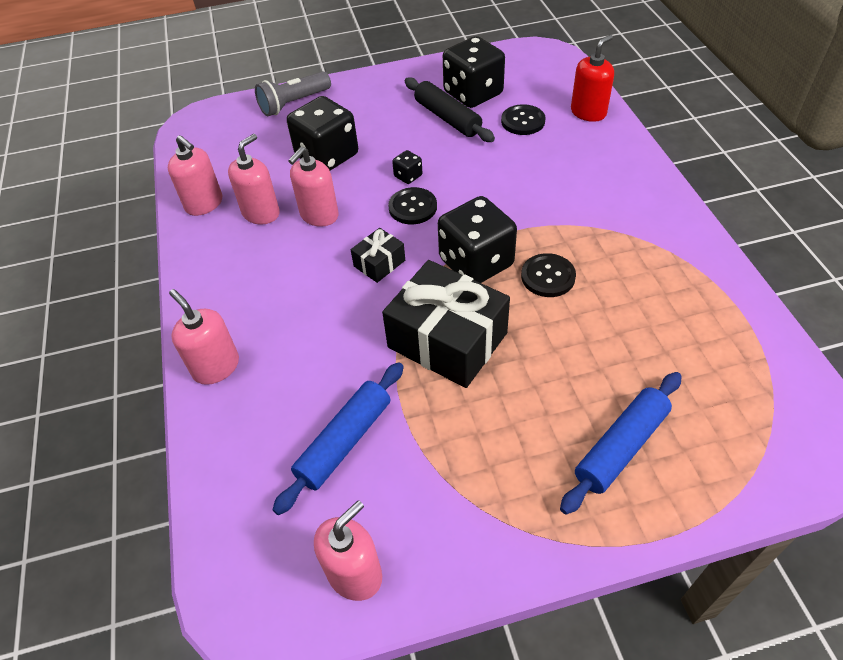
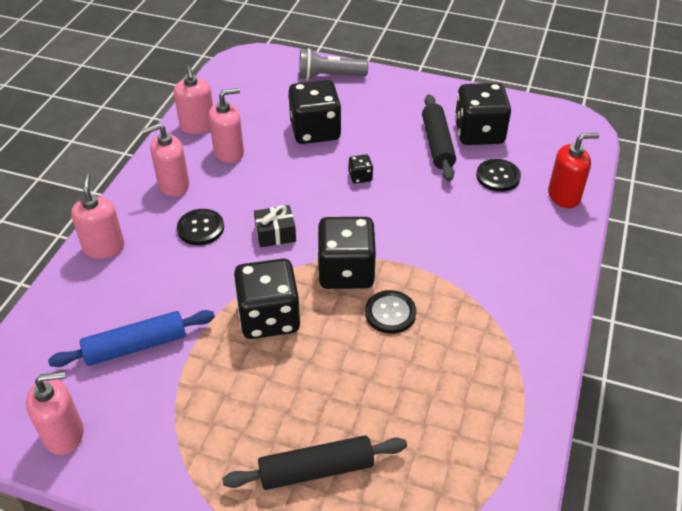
camera: 30 degrees right, 5 degrees down
pink soap dispenser [288,147,339,227] -> pink soap dispenser moved to [142,123,189,197]
black gift [382,260,510,388] -> black dice [234,259,300,339]
black button [388,187,437,224] -> black button moved to [177,209,224,245]
blue rolling pin [560,372,682,515] -> black rolling pin [222,435,407,490]

